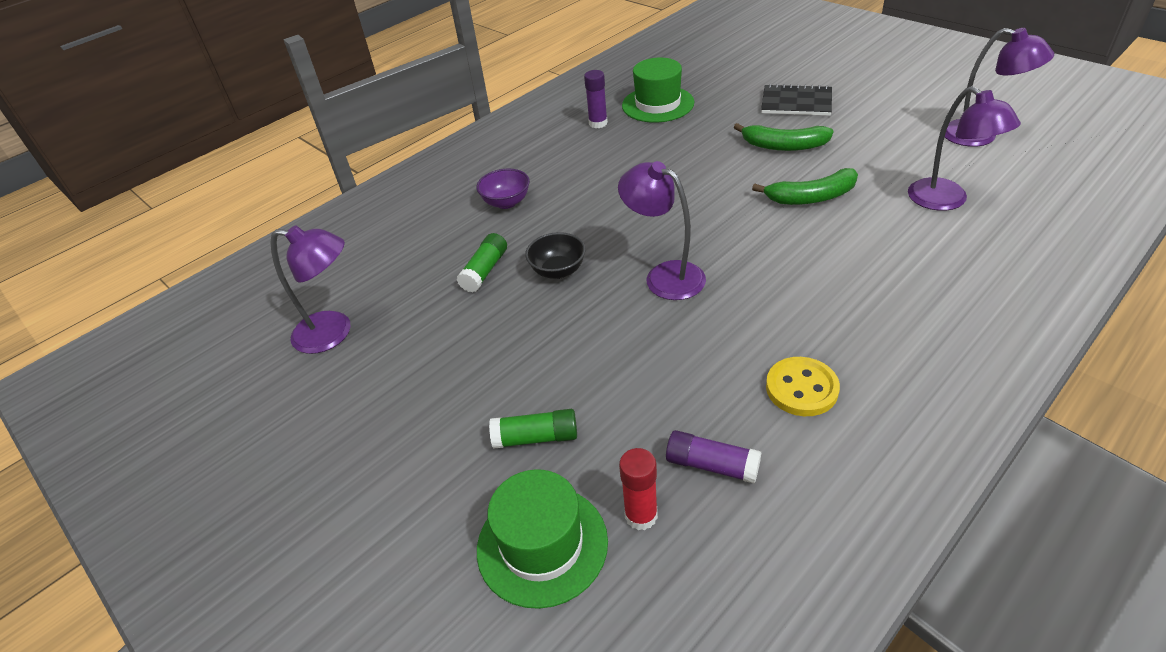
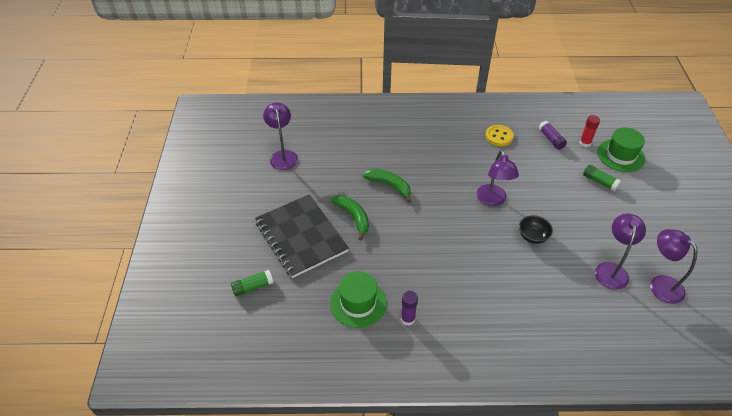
camera: 140 degrees left, 5 degrees up
green glue stick [457,233,507,293] -> green glue stick moved to [231,270,273,296]
purple bowl [476,169,530,209] -> none
black notebook [761,84,832,116] -> black notebook [255,194,349,278], size x1.78
purple lamp [908,86,1021,211] -> purple lamp moved to [595,213,646,290]

